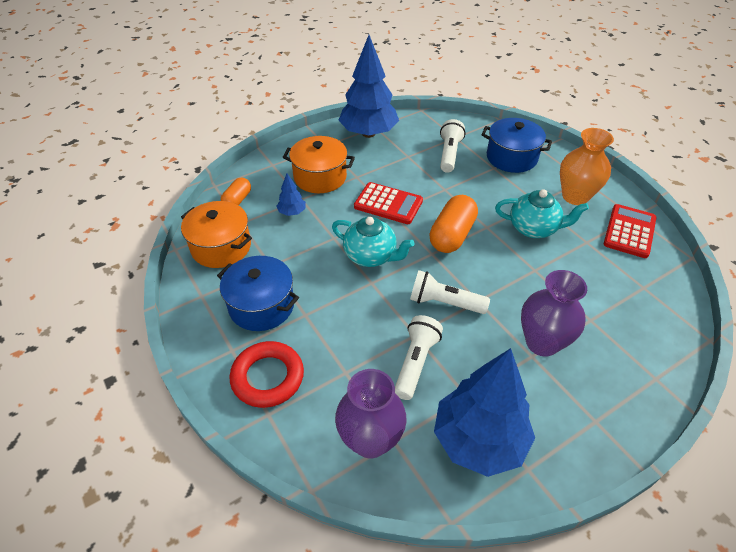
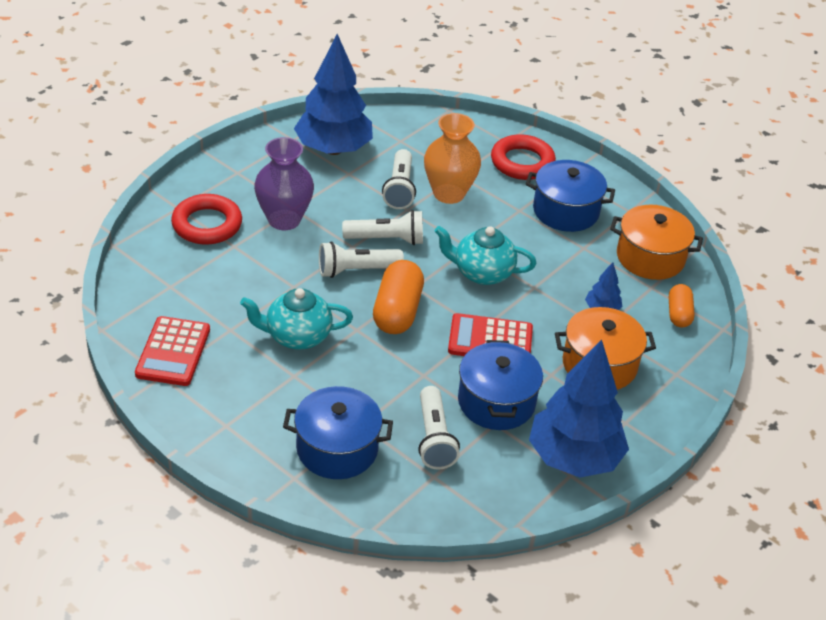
camera: 160 degrees right, 5 degrees down
purple vase [335,369,407,458] -> none
orange vase [560,128,614,205] -> orange vase moved to [424,113,481,204]
none -> red ring [171,194,242,245]
none -> white flashlight [319,241,404,278]
none -> blue pot [458,340,543,430]

